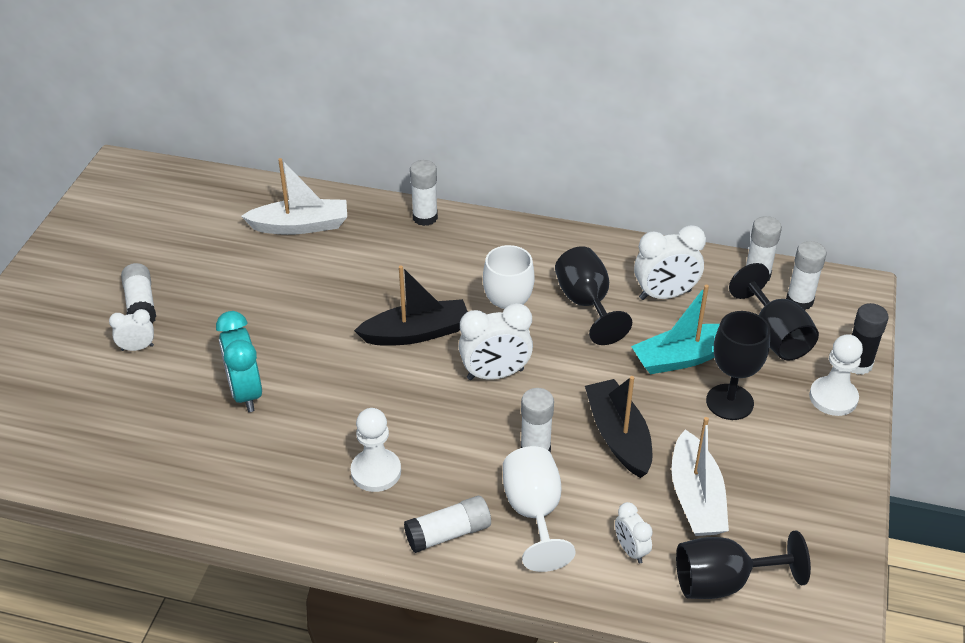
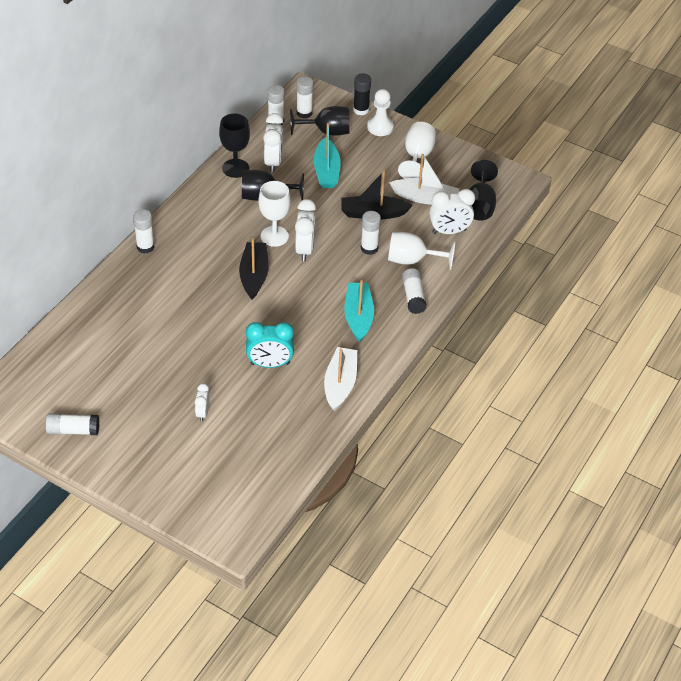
camera: 75 degrees left, 5 degrees up
white glue stick [121,263,156,324] -> white glue stick moved to [45,413,99,435]
white boat [241,158,347,235] -> white boat moved to [324,347,357,411]
white pawn [351,408,401,492] -> turquoise boat [344,280,374,343]
white clock [615,502,653,563] -> white clock [429,189,475,234], size x1.77
black goblet [706,311,770,420] -> black goblet moved to [219,114,250,178]
none -> white goblet [398,122,436,179]

